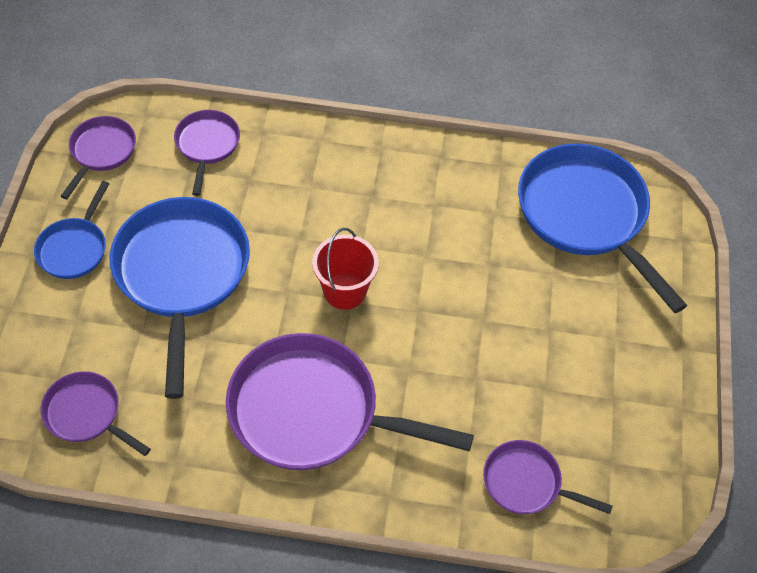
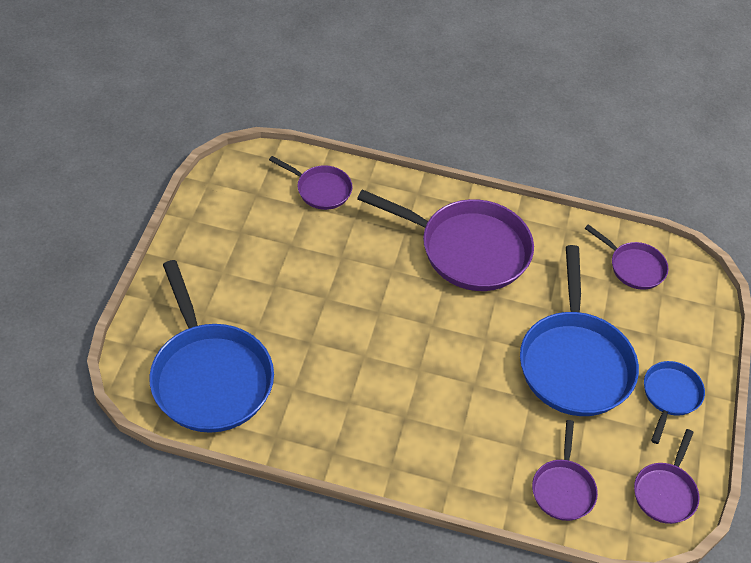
camera: 175 degrees left, 5 degrees down
red bucket [312,228,379,310] -> none

